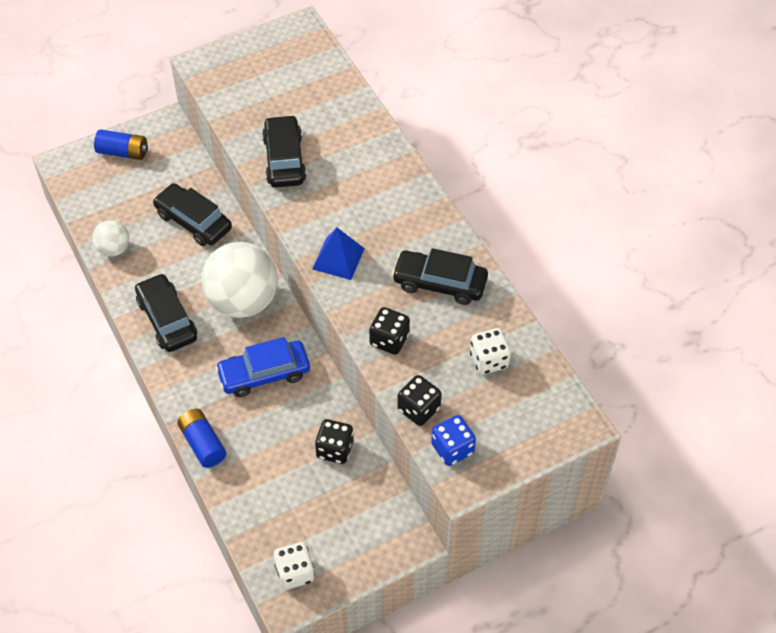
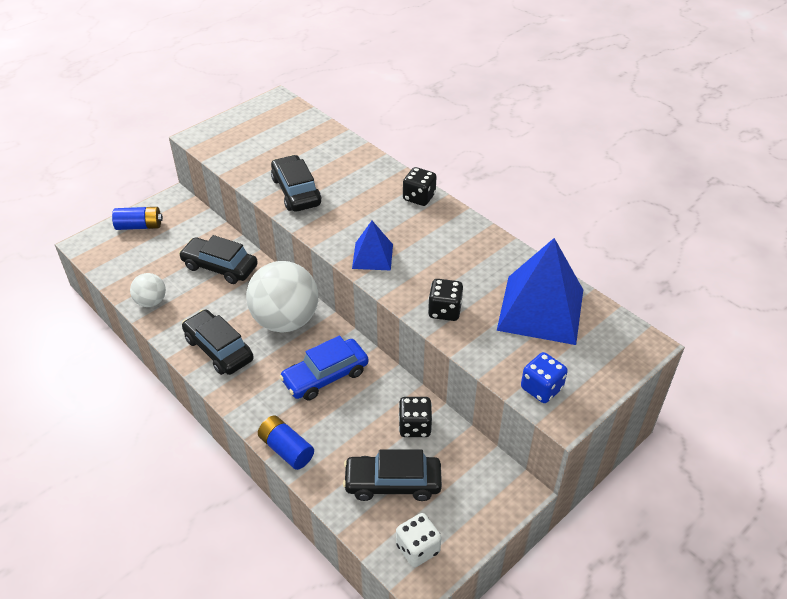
camera: 15 degrees left, 10 degrees down
black car [392,248,488,305] -> black car moved to [343,449,442,501]
black dice [397,375,441,426] -> black dice moved to [403,167,437,206]
white dice [470,328,511,375] -> blue pyramid [497,238,583,345]

